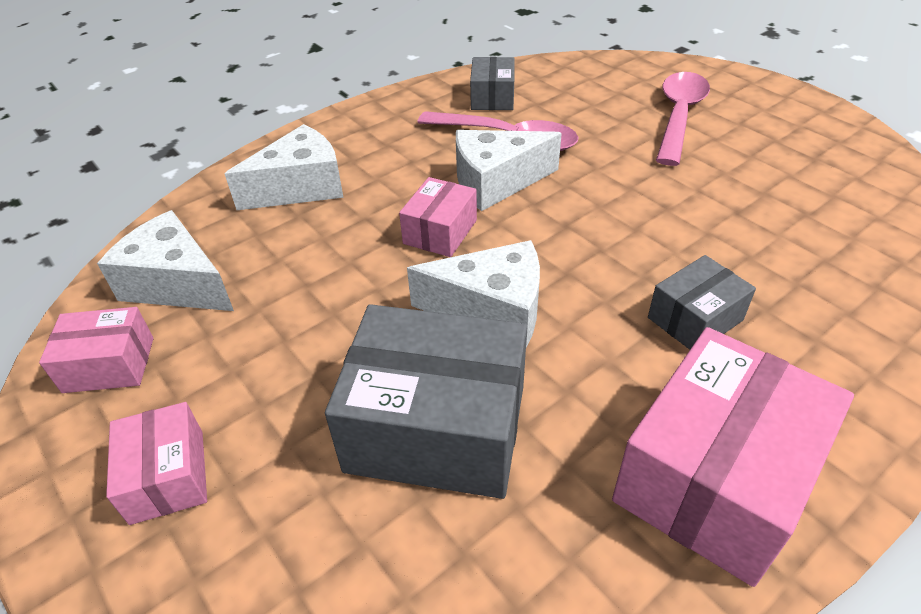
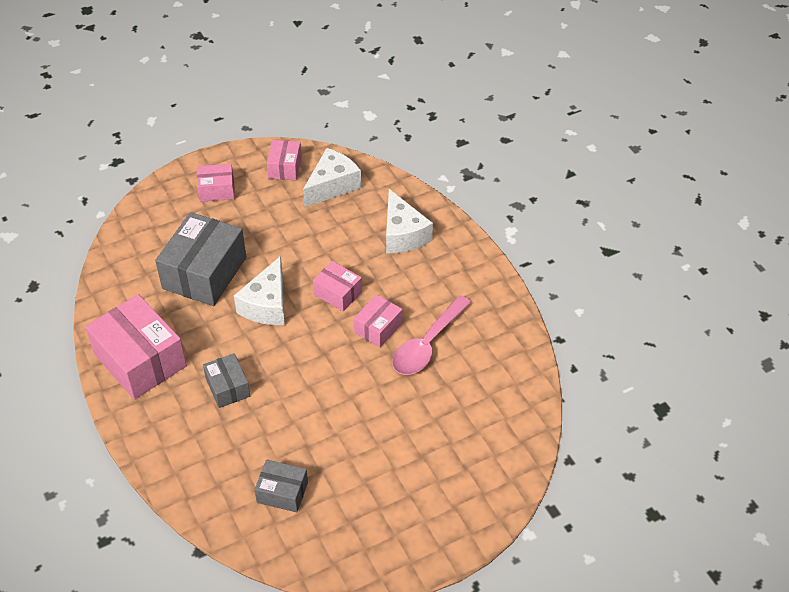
camera: 100 degrees right, 5 degrees up
white cheese [456,130,562,211] -> pink box [354,295,403,348]
grey box [470,57,514,110] -> grey box moved to [254,459,308,512]
pink spoon [656,72,710,166] -> none

